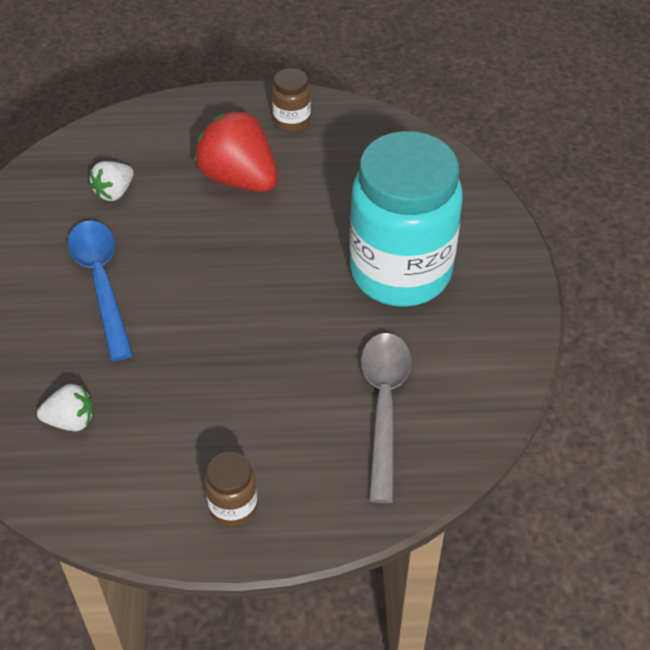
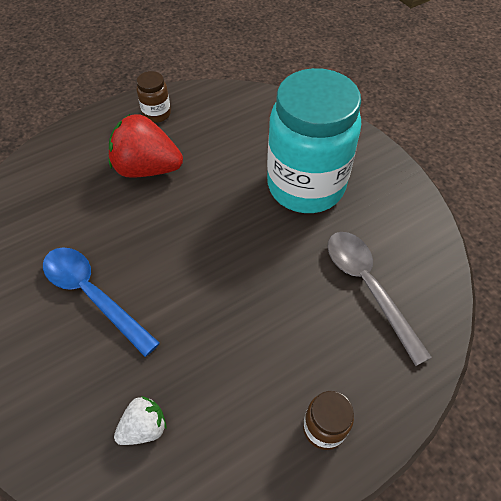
camera: 30 degrees left, 5 degrees up
white strawberry [90,161,134,201] -> none

